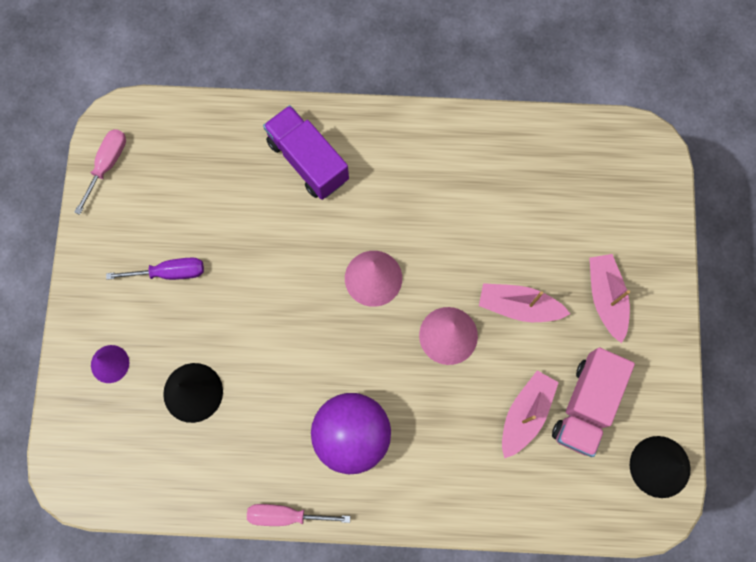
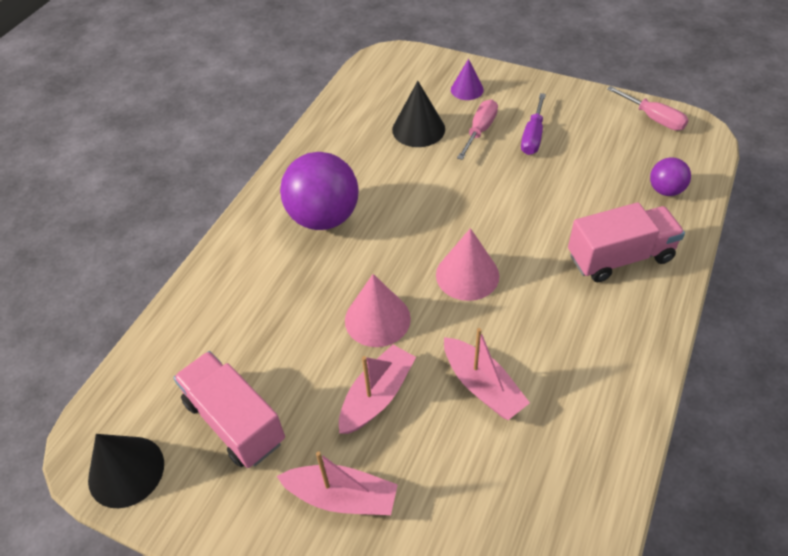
camera: 115 degrees right, 25 degrees down
pink screwdriver [247,504,350,526] -> pink screwdriver moved to [457,99,498,160]
purple truck [263,105,349,200] -> pink truck [568,202,685,282]
pink boat [502,370,559,458] -> pink boat moved to [444,328,530,420]
none -> purple ball [650,157,691,196]

